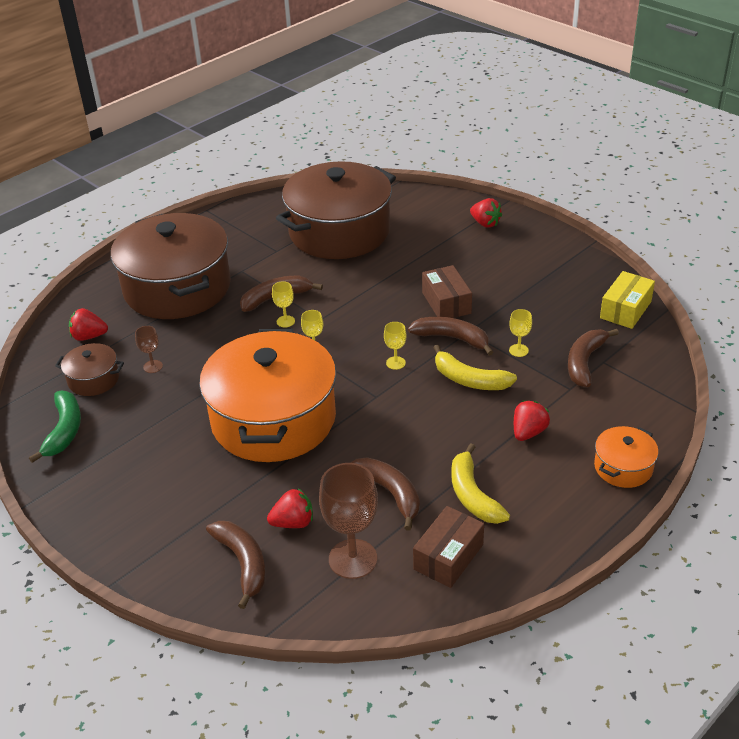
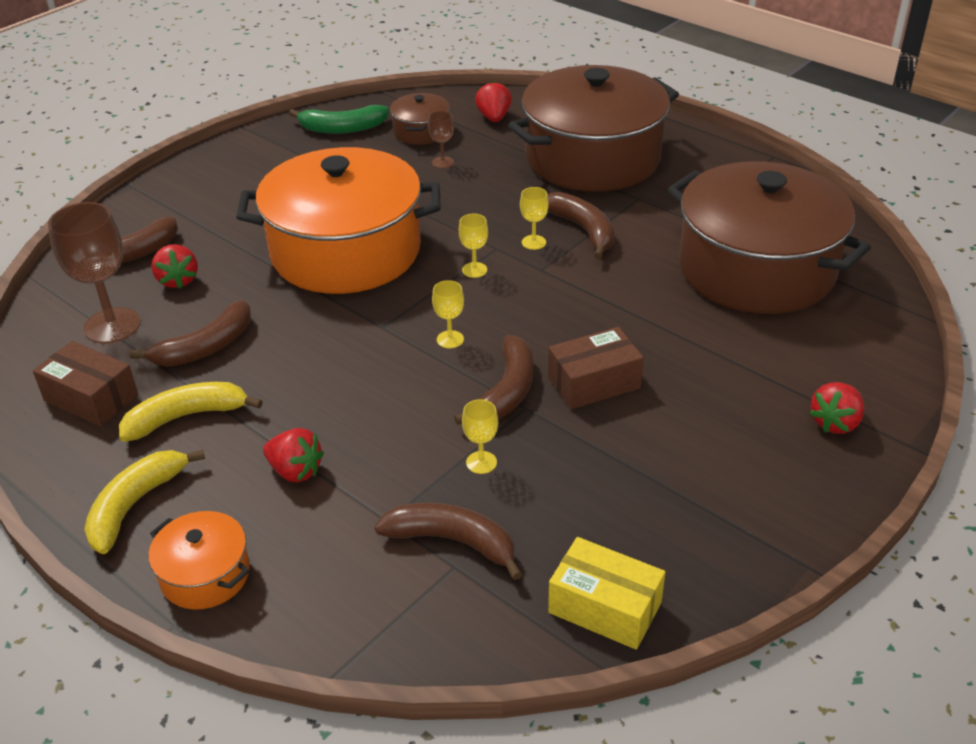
camera: 85 degrees right, 0 degrees up
yellow banana [433,345,517,390] -> yellow banana moved to [84,449,205,554]

